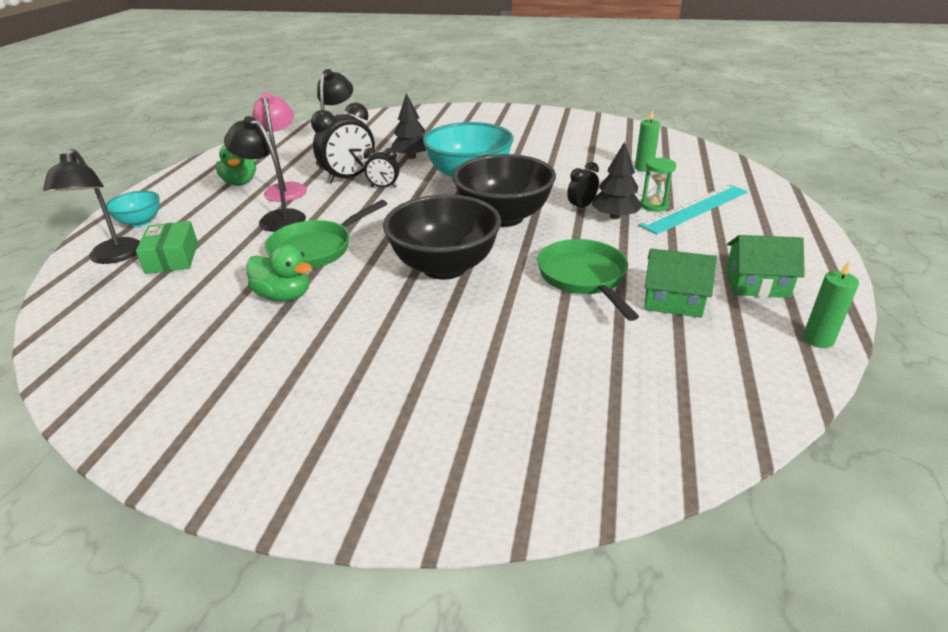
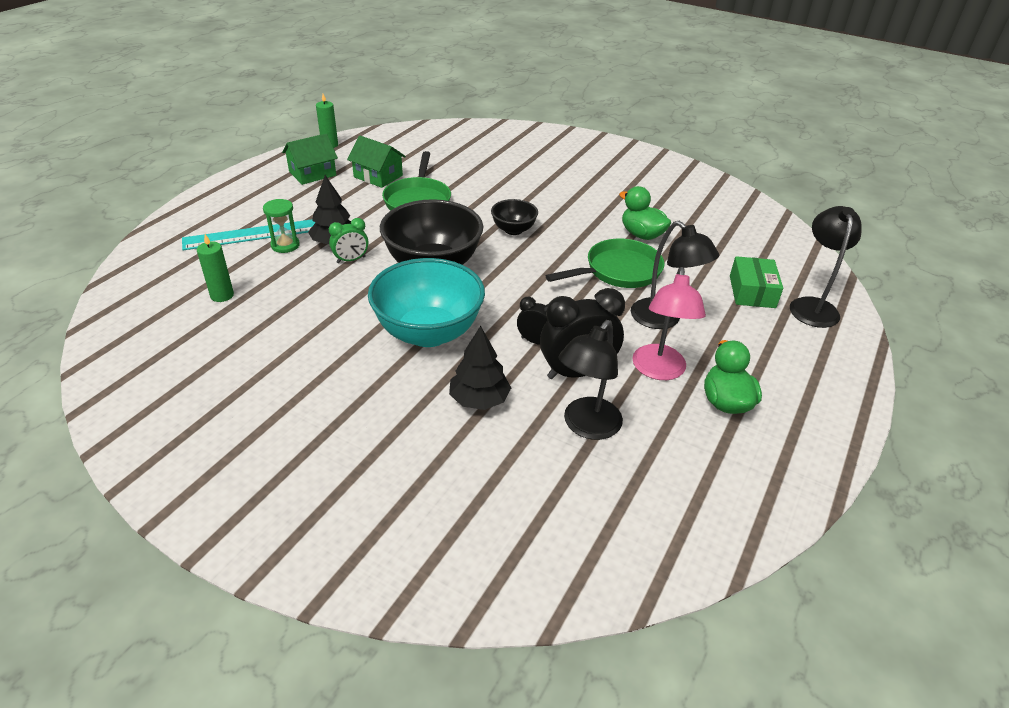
camera: 165 degrees left, 5 degrees up
turquoise bowl [106,191,160,227] -> none
black bowl [383,194,501,280] -> black bowl [491,199,538,235], size x0.51
black clock [567,162,599,211] -> green clock [329,218,368,263]
green house [725,235,805,298] -> green house turned 60 degrees counterclockwise [282,133,338,185]

